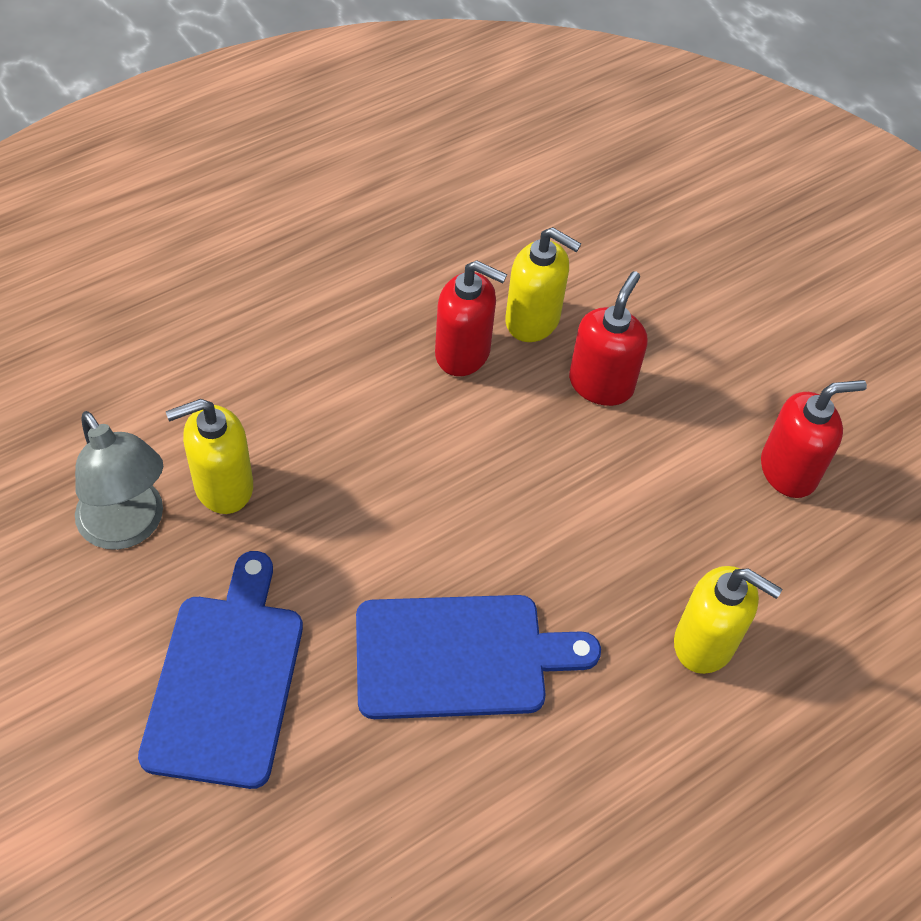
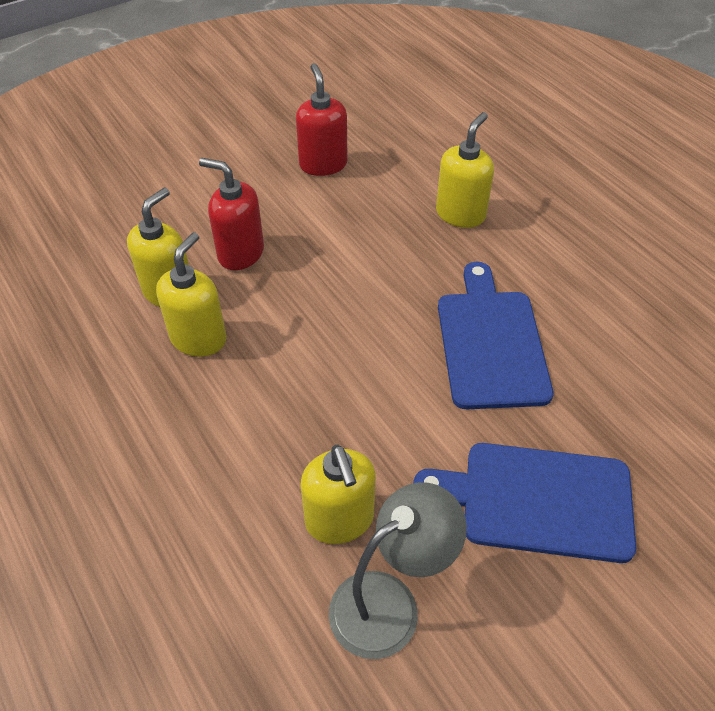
camera: 85 degrees left, 5 degrees down
red soap dispenser [435,260,507,376] -> yellow soap dispenser [156,232,227,357]

